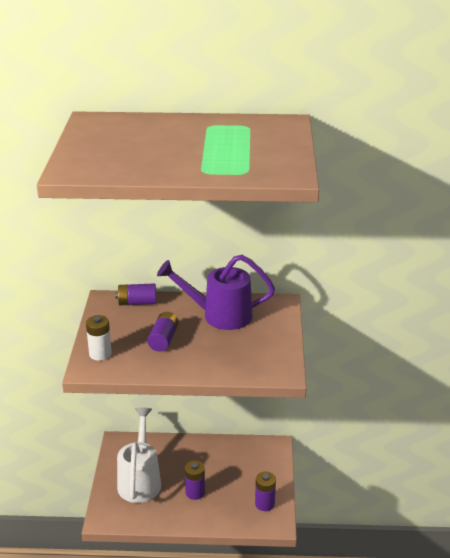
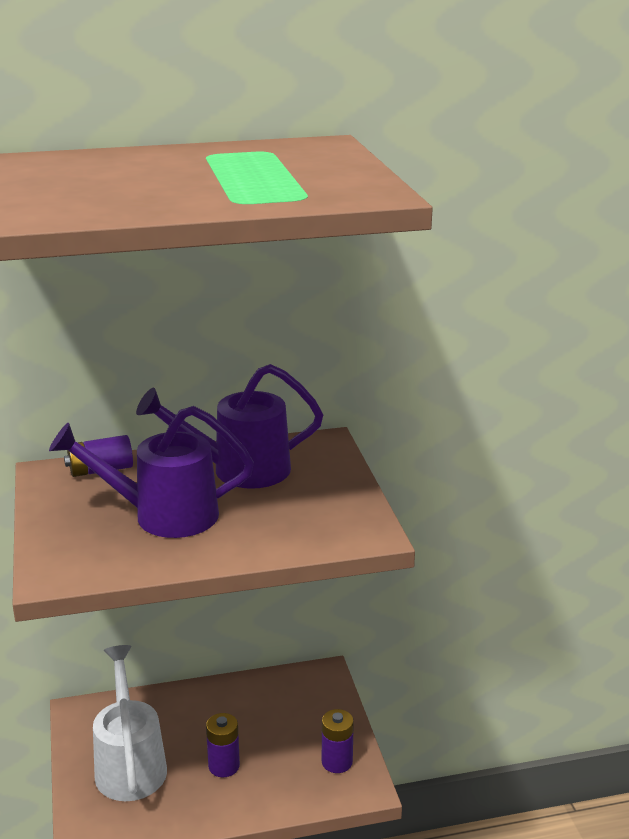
camera: 15 degrees left, 5 degrees down
white battery [86,315,112,361] -> none
purple battery [147,312,179,352] -> purple watering can [49,406,254,538]

